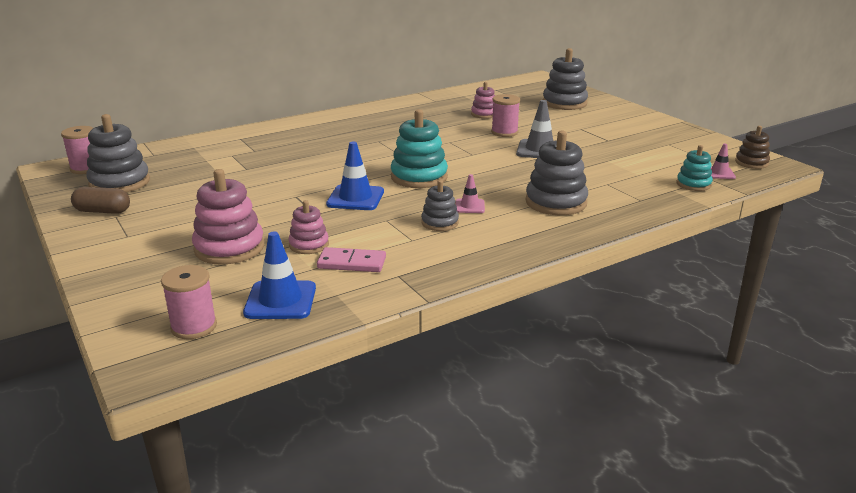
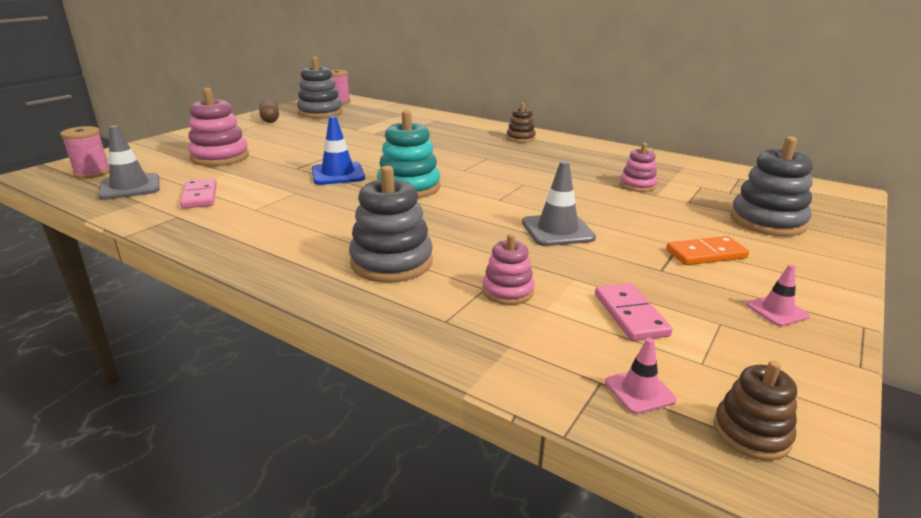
camera: 65 degrees right, 0 degrees up
blue traffic cone [243,231,316,319] -> grey traffic cone [98,125,159,200]
pink stacking toy [288,200,329,254] -> pink stacking toy moved to [482,234,535,305]
grey stacking toy [421,180,459,231] -> none
pink traffic cone [456,174,485,213] -> pink traffic cone moved to [747,265,810,326]
pink spool [491,94,520,137] -> none
turquoise stacking toy [676,145,713,191] -> none
none -> brown stacking toy [506,103,536,142]
none -> pink domino [595,283,673,341]
none -> orange domino [666,236,749,265]

